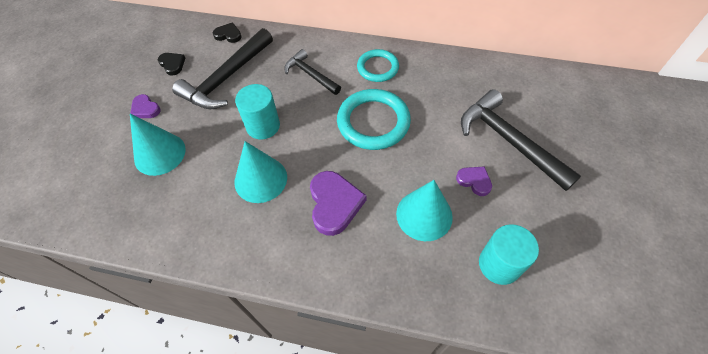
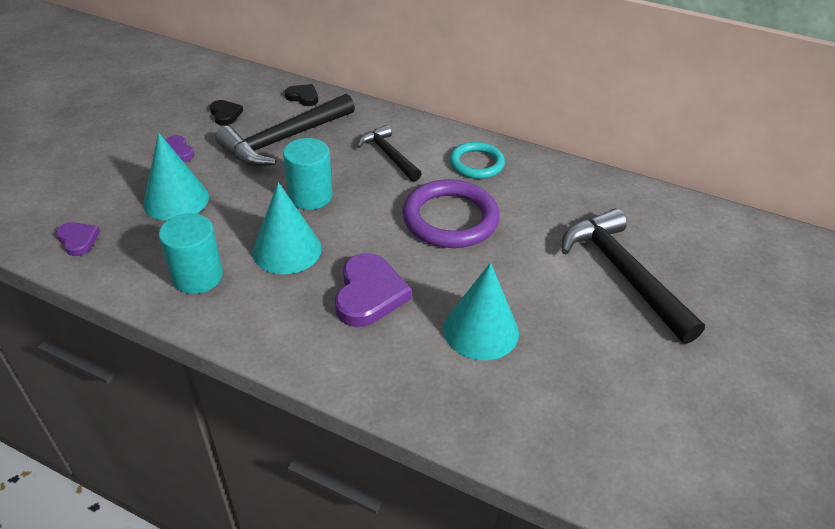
camera: 10 degrees right, 15 degrees down
turquoise ring [337,89,411,150] -> purple ring [402,179,500,248]
purple heart [456,166,492,196] -> purple heart moved to [56,222,100,256]
turquoise cylinder [479,224,539,285] -> turquoise cylinder moved to [159,213,223,294]

